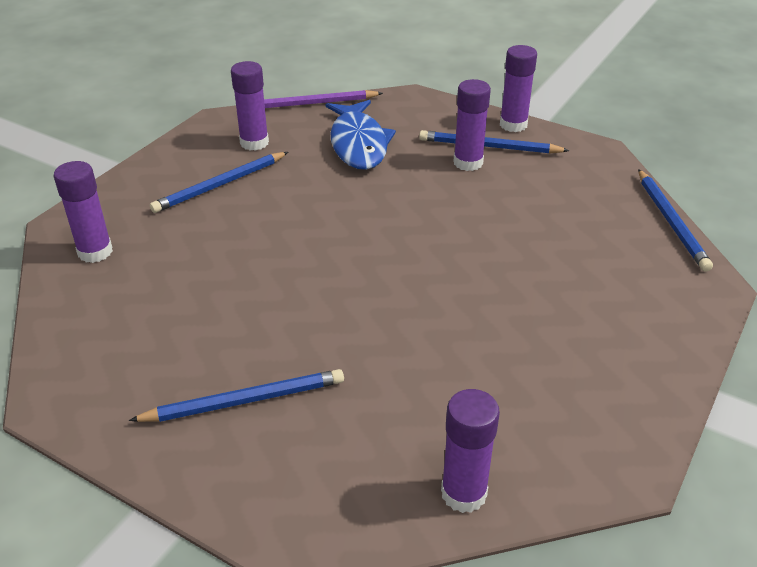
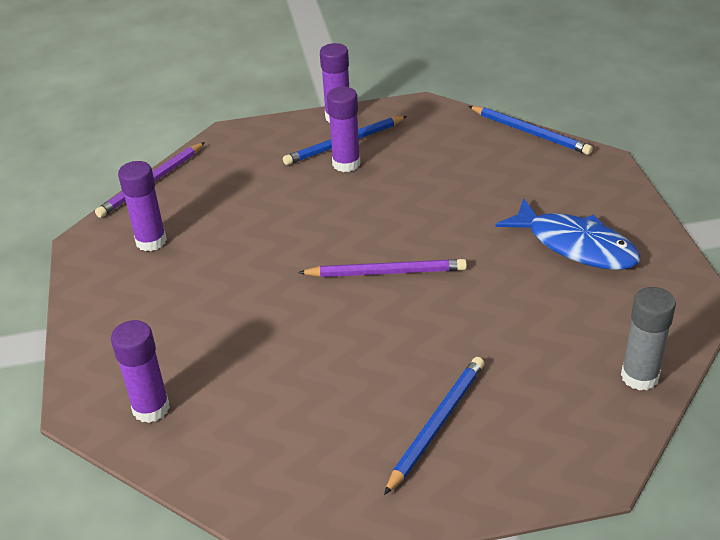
camera: 40 degrees left, 0 degrees up
blue pencil [150,152,288,213] -> none
blue fish [325,100,396,170] -> blue fish moved to [496,198,641,270]
purple glue stick [441,389,500,513] -> grey glue stick [621,287,676,390]
none -> purple pencil [298,259,467,277]

